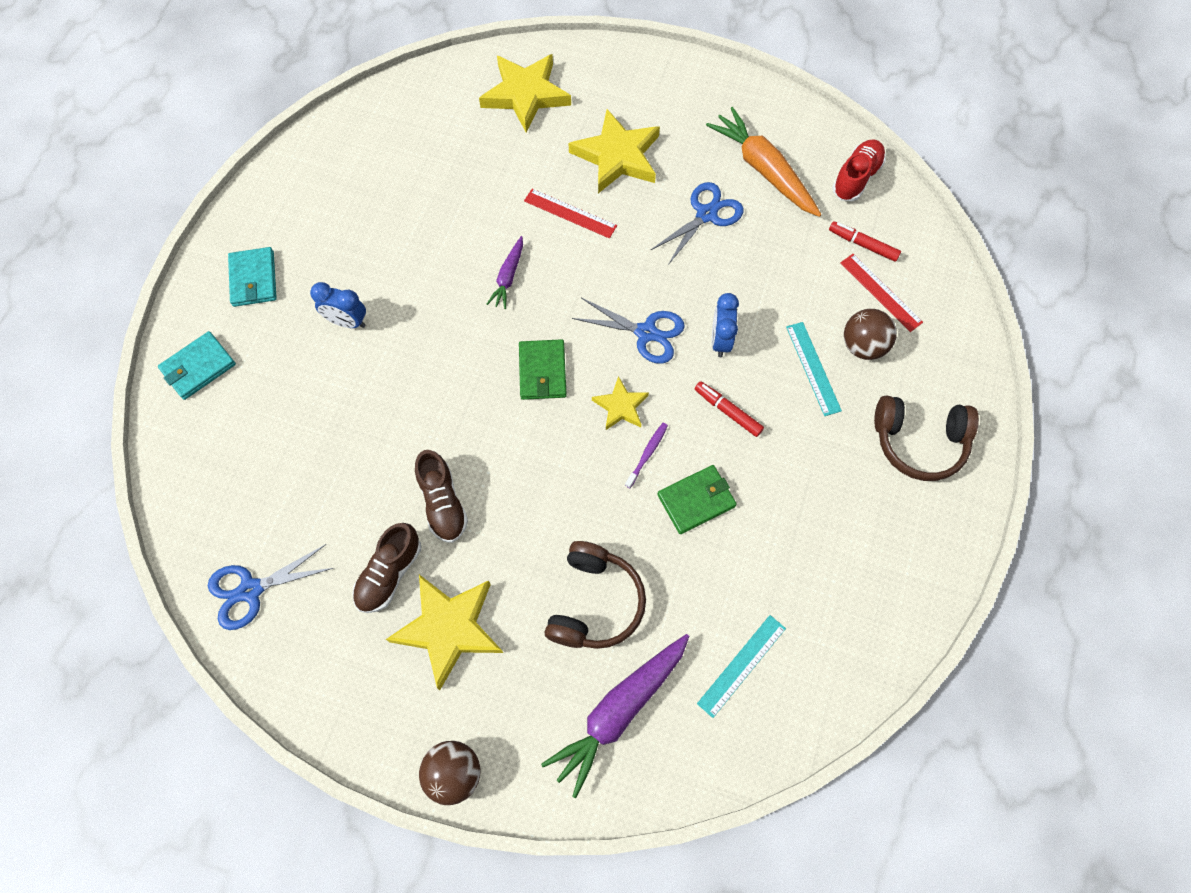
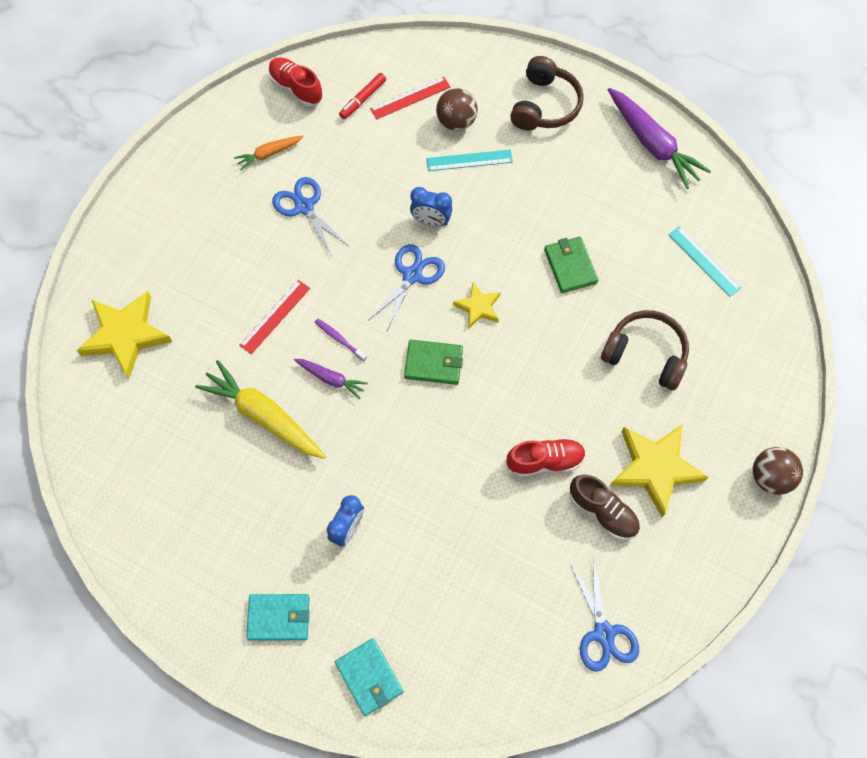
camera: 80 degrees left, 0 degrees up
brown shoe [415,450,468,543] -> red shoe [507,438,586,477]
purple carrot [541,634,689,798] -> purple carrot moved to [608,88,711,189]
yellow star [569,109,660,193] -> none
purple toothbrush [625,423,668,488] -> purple toothbrush moved to [315,319,367,361]
red marker [695,381,764,437] -> none
orange carrot [706,107,821,217] -> orange carrot [234,135,304,170], size x0.53
none -> yellow carrot [195,360,326,459]

